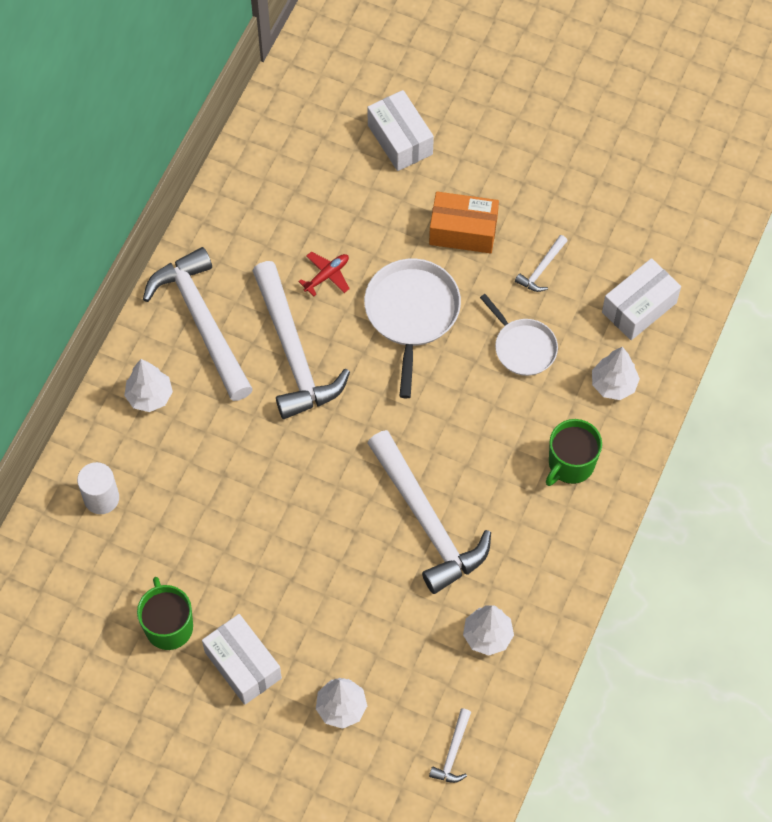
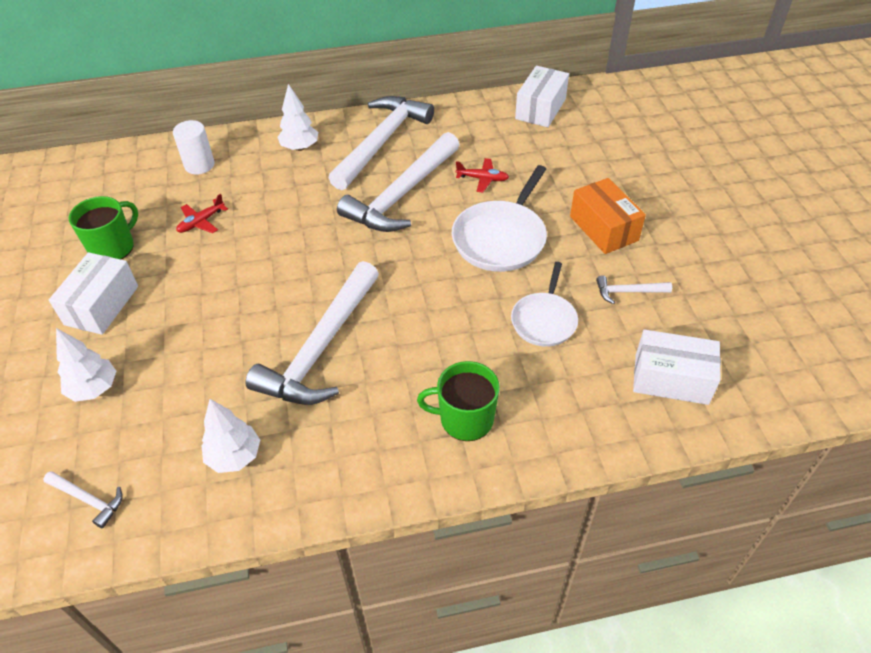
camera: 55 degrees right, 15 degrees down
white pan [364,259,461,398] -> white pan turned 150 degrees clockwise [452,165,547,272]
white box [367,90,434,171] -> white box moved to [515,66,569,127]
white hammer [429,708,471,783] -> white hammer turned 135 degrees counterclockwise [43,471,123,529]
white tree [592,347,640,400] -> none
none -> red plane [177,194,228,233]

